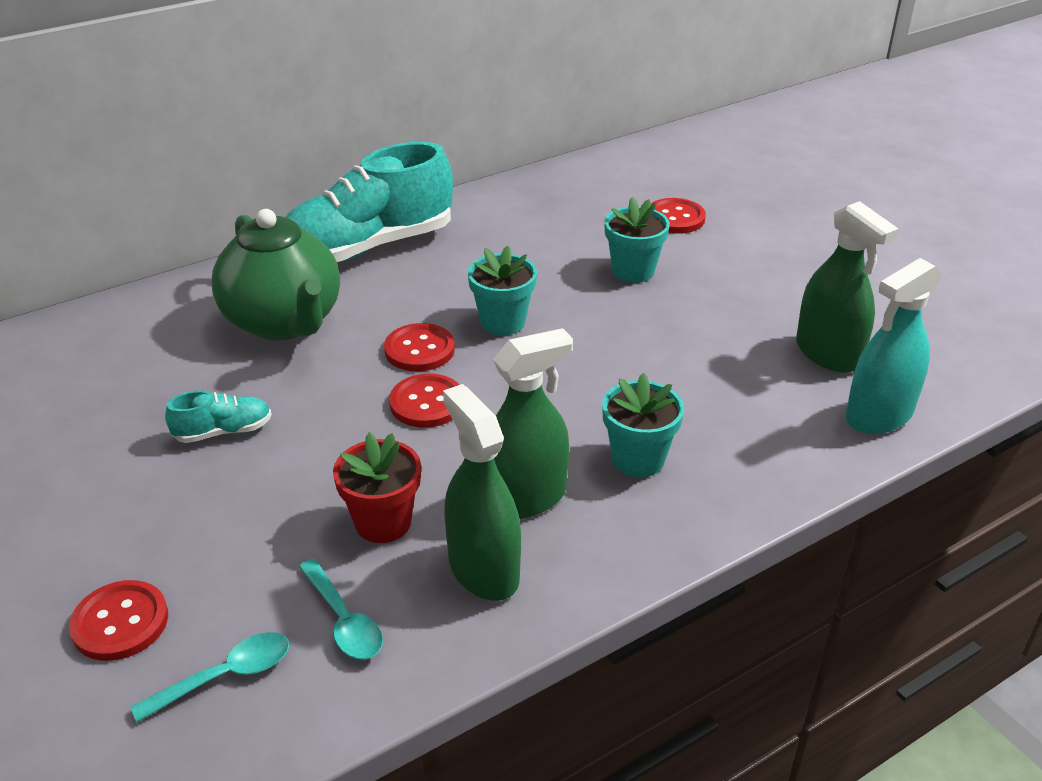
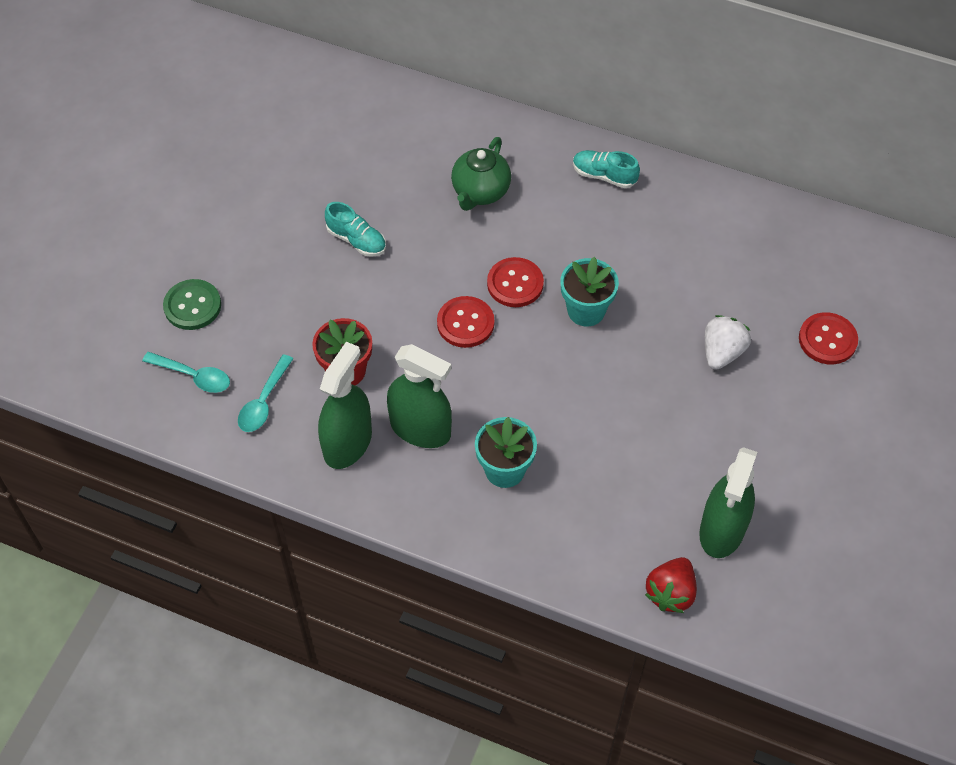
camera: 55 degrees right, 20 degrees up
red button [69,580,168,661] -> green button [163,279,221,330]
green teapot [212,209,340,340] -> green teapot [451,137,511,211], size x0.60
turquoise shoe [285,142,453,263] -> turquoise shoe [573,150,640,188], size x0.42
turquoise flower pot [604,197,670,283] -> white strawberry [705,315,751,370]
turquoise spray bottle [845,258,942,434] -> red strawberry [645,557,697,613]

